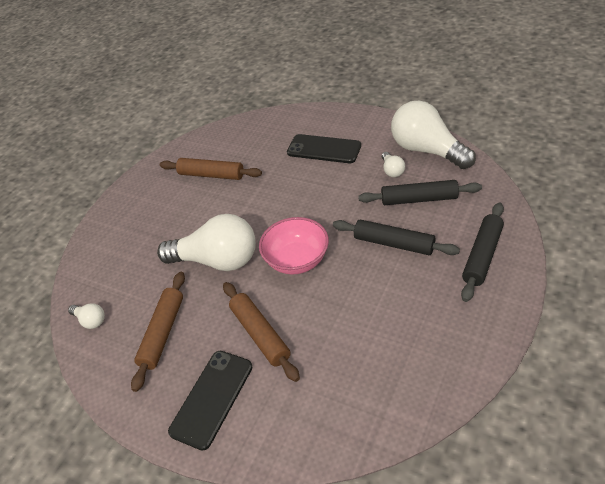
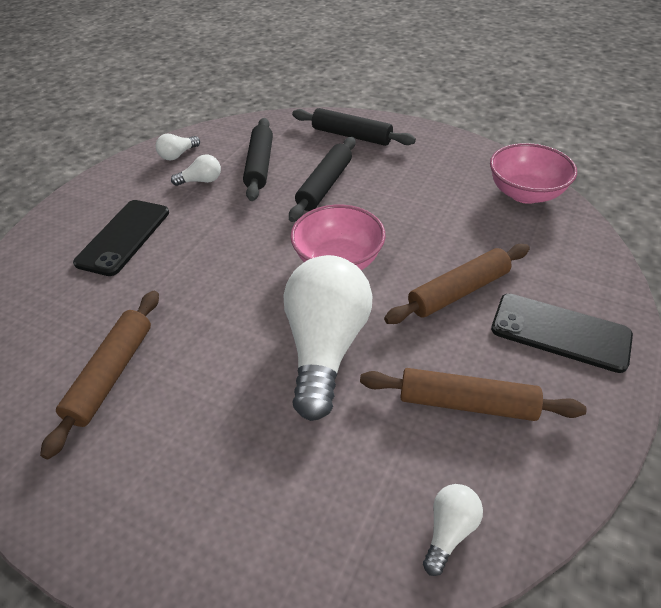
camera: 95 degrees left, 0 degrees up
white light bulb [391,101,476,169] -> white light bulb [156,134,200,161], size x0.43
none -> pink bowl [490,143,577,204]

